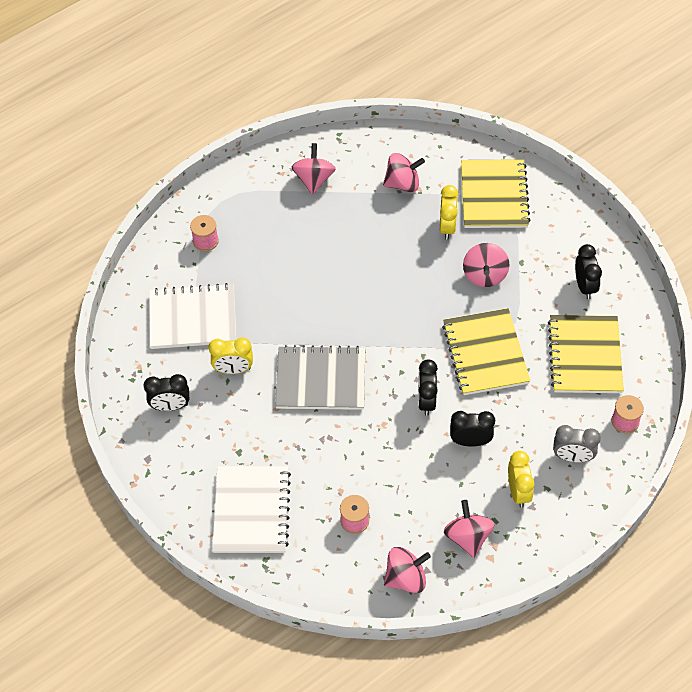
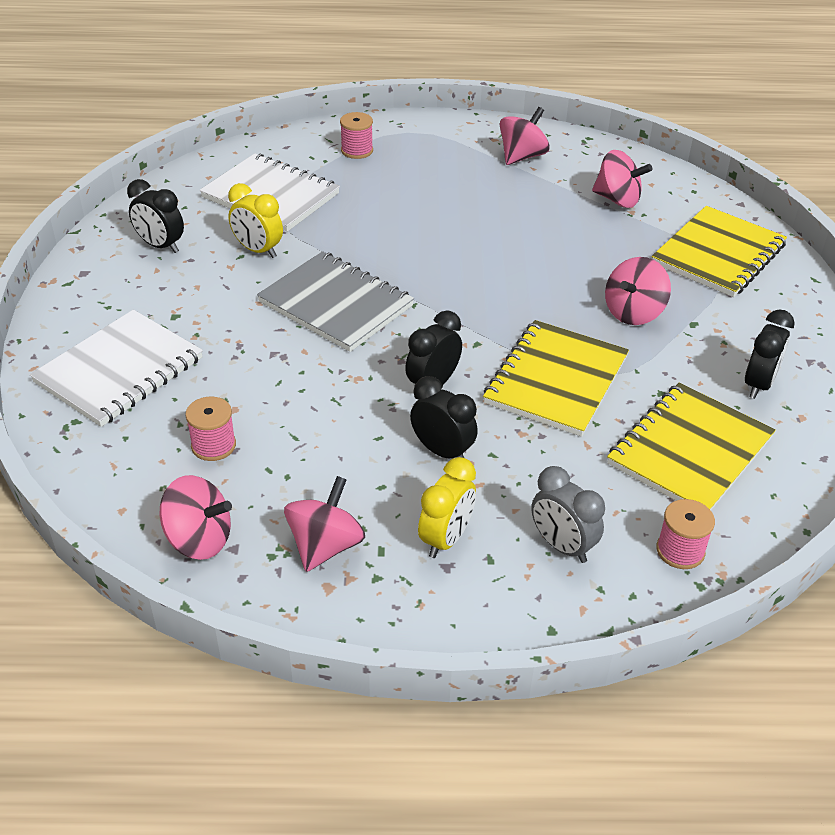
camera: 35 degrees right, 15 degrees down
yellow clock [440,185,458,240] -> none

